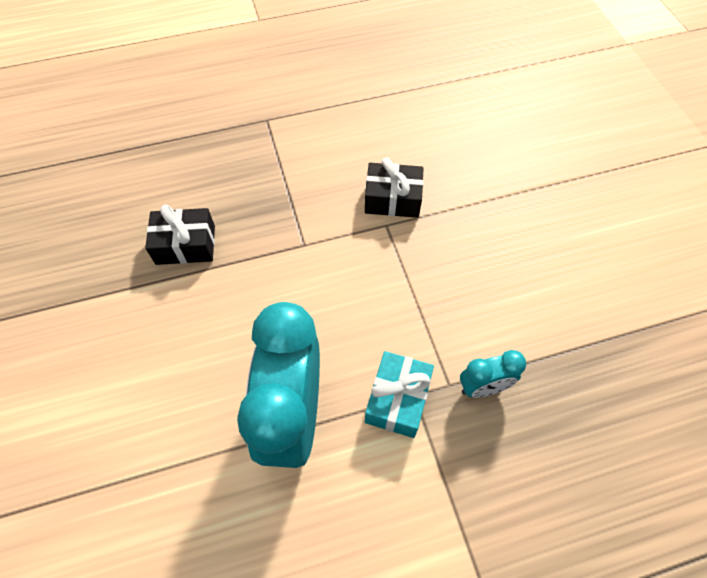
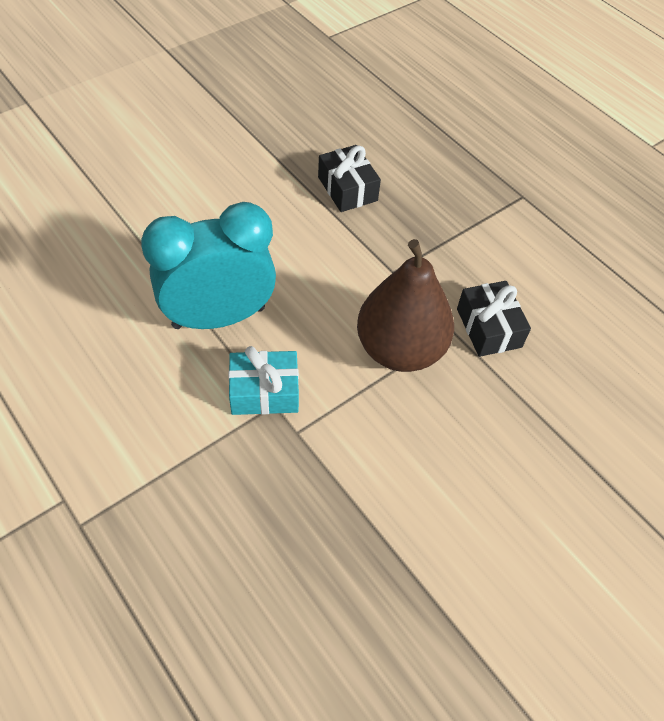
camera: 65 degrees right, 5 degrees down
turquoise clock [460,350,526,398] -> none
none -> brown pear [357,239,454,372]

